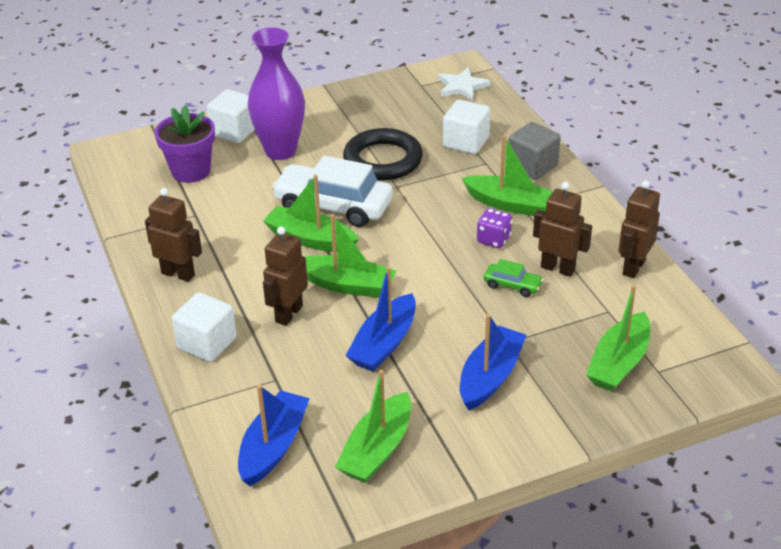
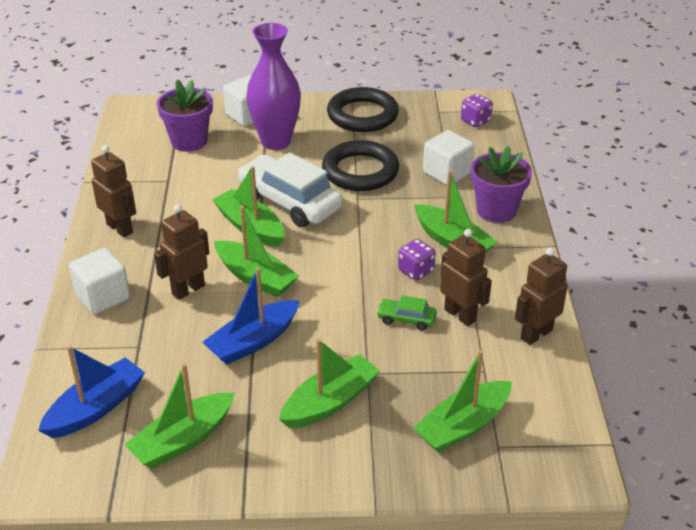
camera: 20 degrees right, 0 degrees up
white star [438,67,491,101] -> purple dice [461,94,493,127]
blue boat [460,314,526,410] -> green boat [279,339,380,428]
green car [484,259,543,297] -> green car turned 150 degrees clockwise [376,295,437,331]
grey cube [508,122,561,180] -> purple flower pot [471,146,532,223]
none -> black ring [327,87,399,132]

